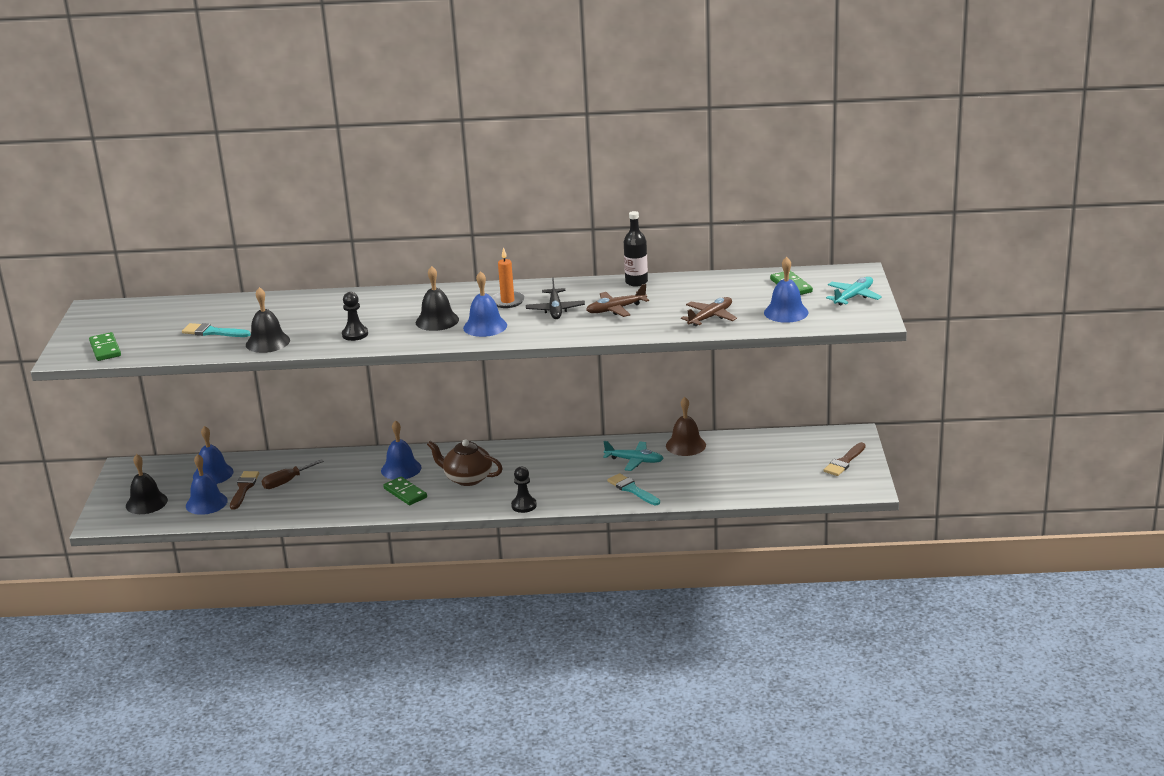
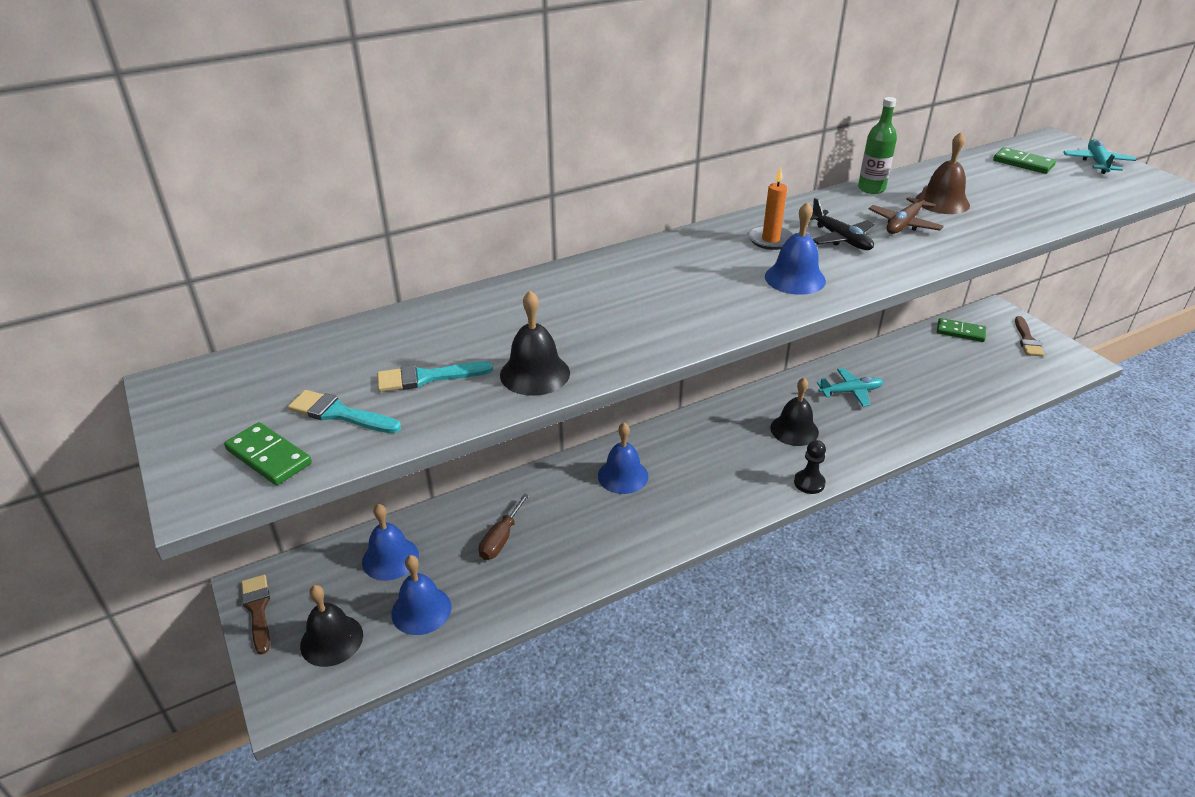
camera: 30 degrees left, 10 degrees up
brown brush [230,471,259,510] -> brown brush moved to [241,575,270,655]
black pawn [342,292,368,341] -> none
green domino [383,477,427,505] -> green domino moved to [937,318,986,342]
black bell [416,266,459,331] -> black bell moved to [770,378,819,446]
brown teapot [427,439,503,486] -> none
turquoise brush [607,473,660,505] -> turquoise brush moved to [288,390,401,433]
black bottle [624,211,648,286] -> green bottle [858,97,897,194]
brown bell [666,397,706,456] -> brown bell moved to [915,132,970,214]
brown plane [681,297,737,326] -> none
blue bell [764,257,808,323] -> none

